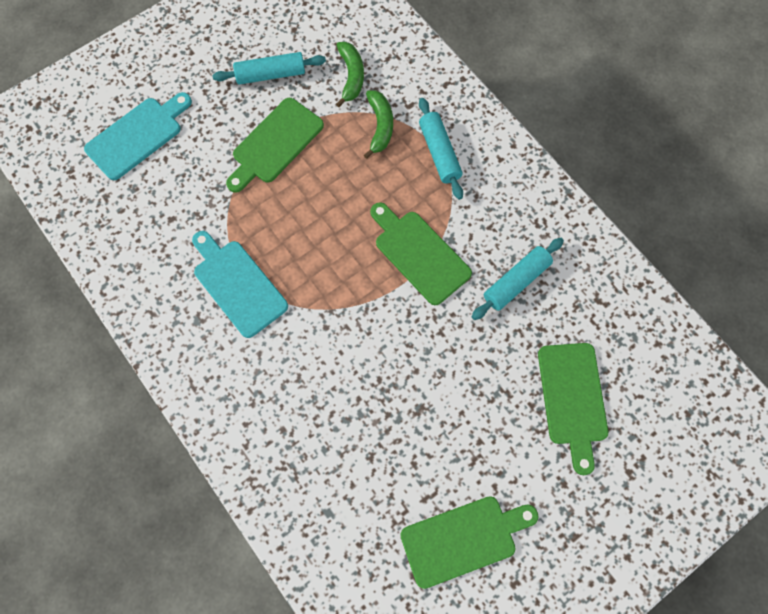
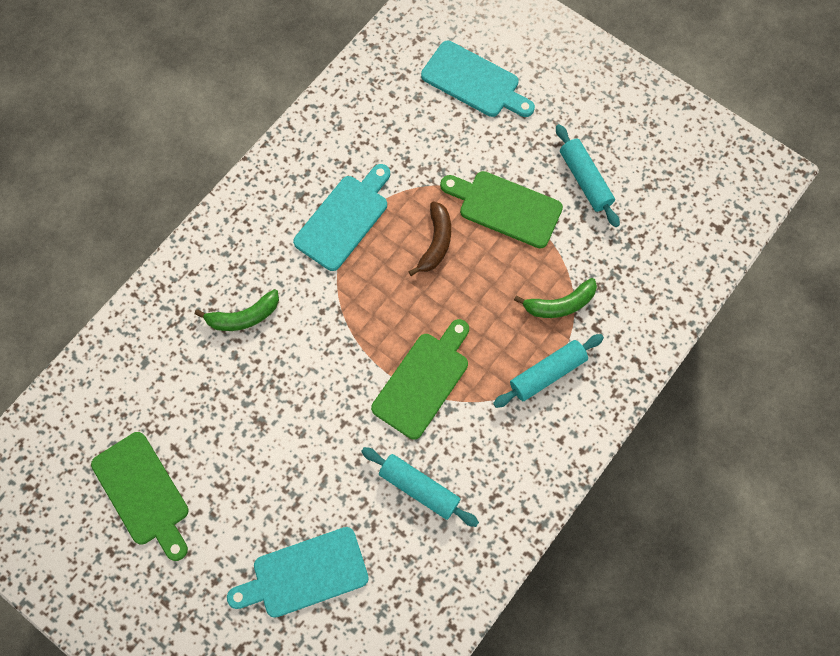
camera: 75 degrees right, 0 degrees up
green banana [336,42,364,107] -> green banana moved to [195,289,279,331]
green cutting board [538,343,608,475] -> turquoise cutting board [227,527,369,618]
none -> brown banana [408,201,451,276]

